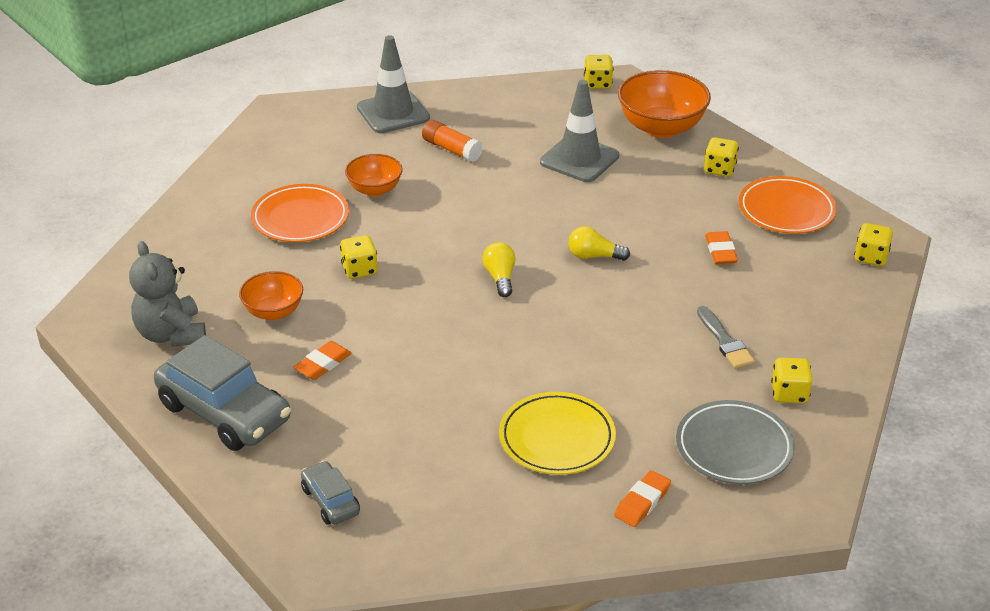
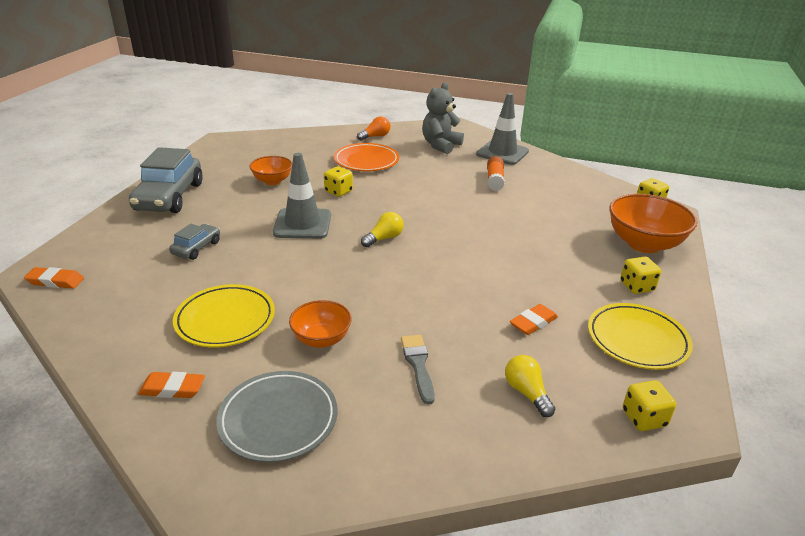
camera: 55 degrees right, 5 degrees down
grey teddy bear [129,241,206,347] -> grey teddy bear moved to [422,82,464,154]
orange eraser [293,341,352,380] -> orange eraser moved to [24,267,84,289]
grey car [301,461,360,524] -> grey car moved to [169,224,220,260]
orange bowl [345,154,402,197] -> orange bowl moved to [289,300,352,348]
grey traffic cone [540,80,619,182] -> grey traffic cone moved to [273,153,331,239]
yellow light bulb [568,226,630,261] -> yellow light bulb moved to [505,355,555,417]
grey brush [697,306,755,368] -> grey brush turned 135 degrees clockwise [401,335,435,405]
orange plate [739,176,837,234] -> yellow plate [588,303,693,370]
yellow dice [771,358,812,403] -> none
none -> orange light bulb [357,116,390,141]

